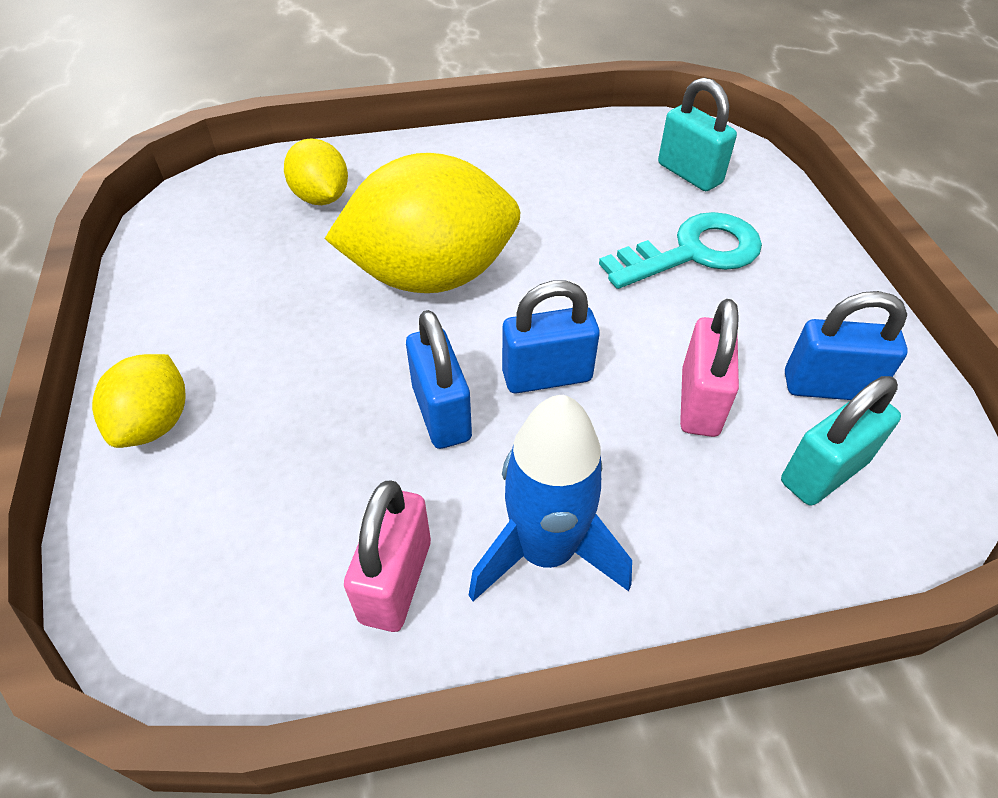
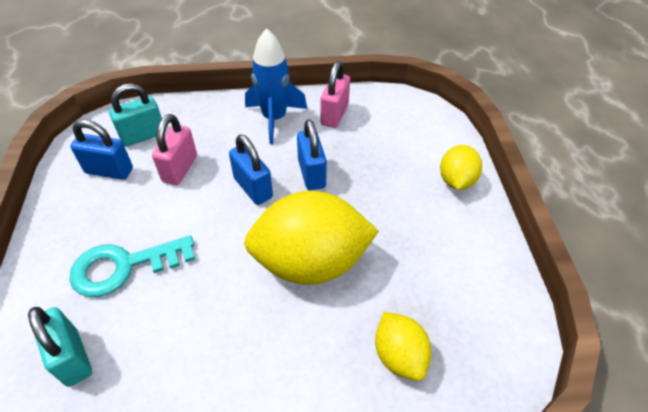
camera: 175 degrees left, 0 degrees up
blue padlock [502,280,600,394] -> blue padlock turned 60 degrees clockwise [229,134,273,205]

